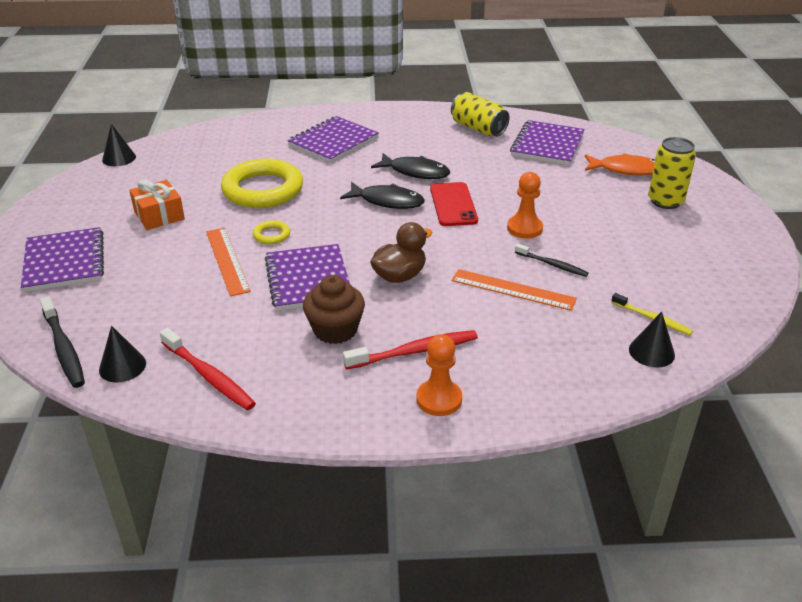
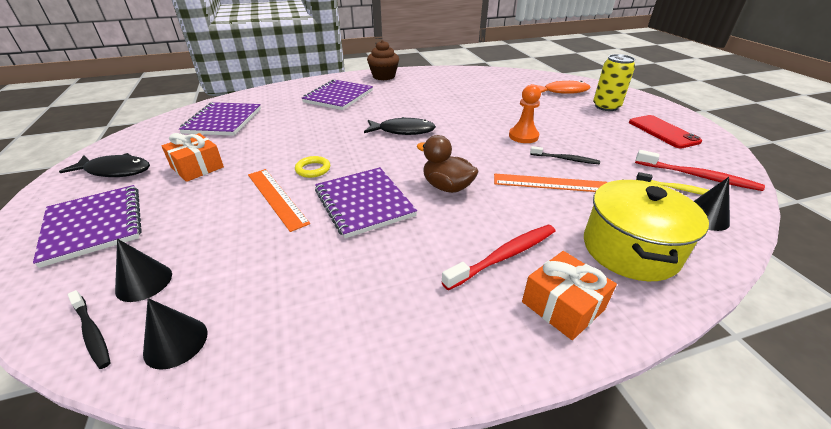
camera: 15 degrees left, 0 degrees up
black toothbrush [40,296,85,388] -> black toothbrush [68,290,111,369], size x0.64
black cone [102,124,136,166] -> black cone moved to [115,239,172,302]
red toothbrush [160,328,256,410] -> red toothbrush moved to [635,150,765,191]
yellow ring [221,158,303,208] -> none
brown cupcake [303,275,365,344] -> brown cupcake moved to [367,40,399,80]
brown duck [370,222,433,283] -> brown duck turned 90 degrees counterclockwise [417,135,479,193]
black fish [371,153,450,179] -> black fish moved to [59,153,150,177]
orange pawn [416,334,462,416] -> orange gift [522,251,617,340]
red phone [430,182,478,226] -> red phone moved to [629,115,702,149]
yellow can [451,92,510,136] -> none
purple notebook [510,120,585,165] -> purple notebook moved to [179,102,261,136]
none -> yellow pot [584,179,709,281]

